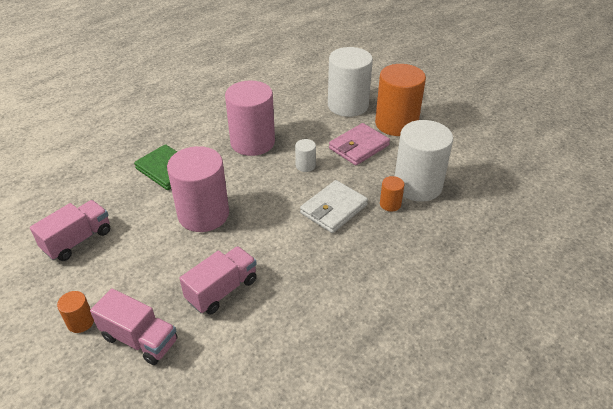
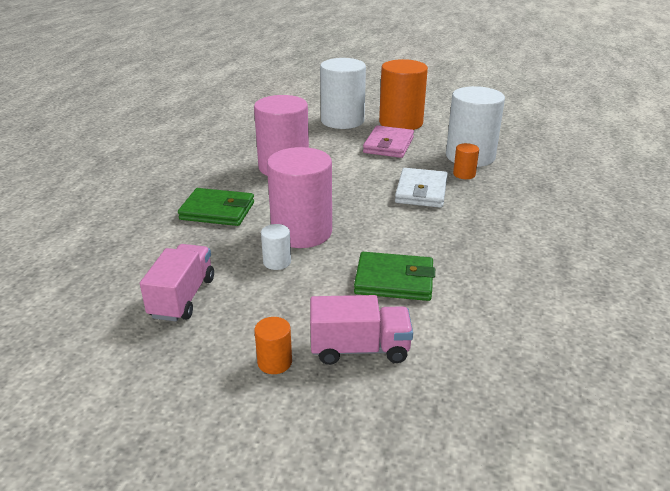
camera: 30 degrees left, 10 degrees down
pink truck [179,246,257,315] -> green wallet [354,252,435,301]
white cylinder [295,139,316,172] -> white cylinder moved to [261,224,291,270]

